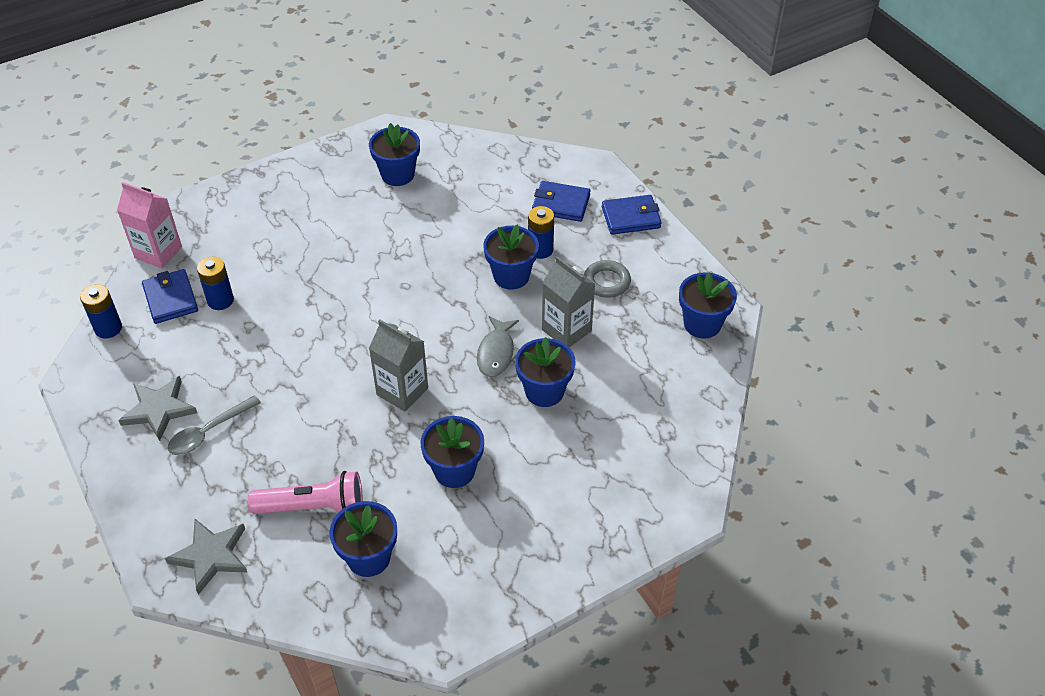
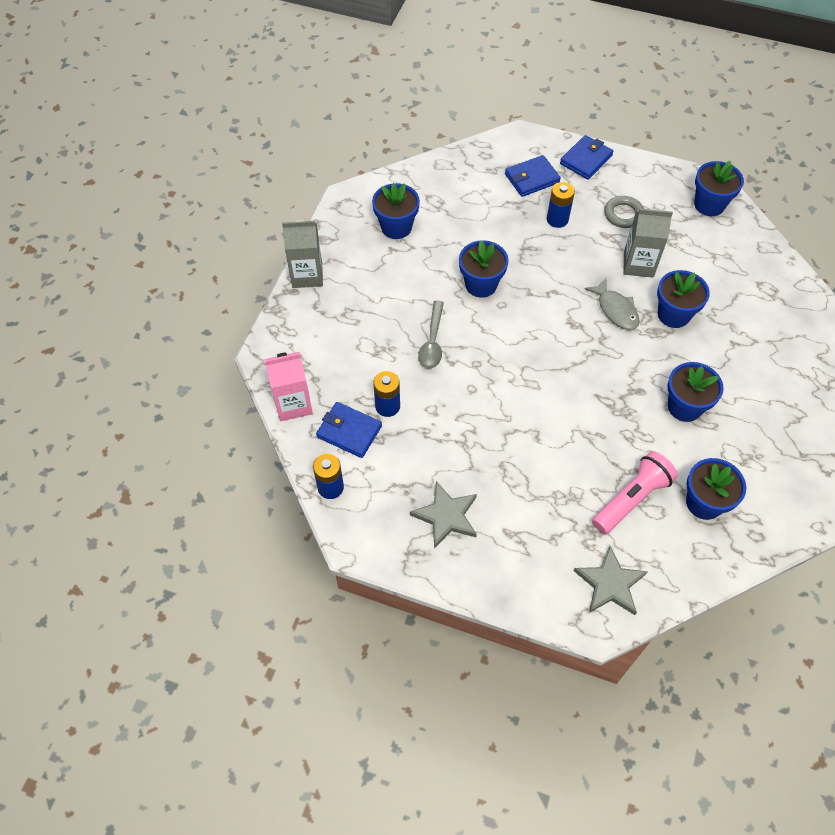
camera: 40 degrees left, 10 degrees up
grey spoon [168,395,261,455] -> grey spoon moved to [418,301,444,369]
grey carton [369,320,428,412] -> grey carton moved to [282,220,323,288]
blue flower pot [483,224,539,290] -> blue flower pot moved to [459,240,509,298]

